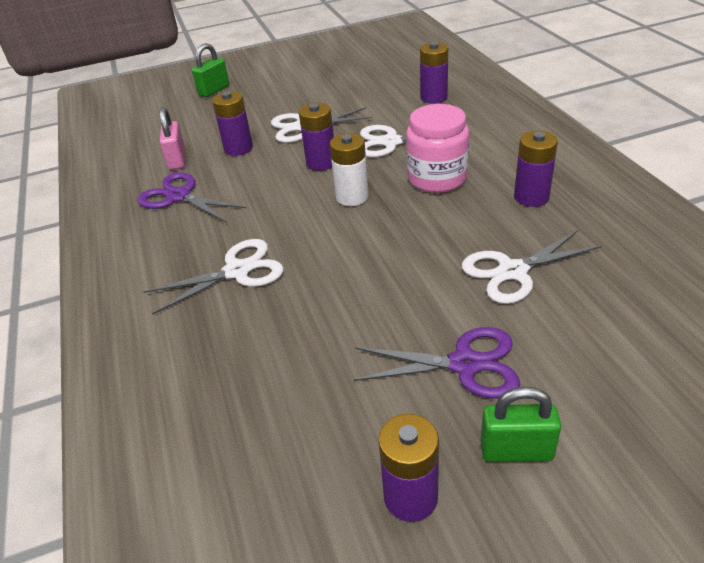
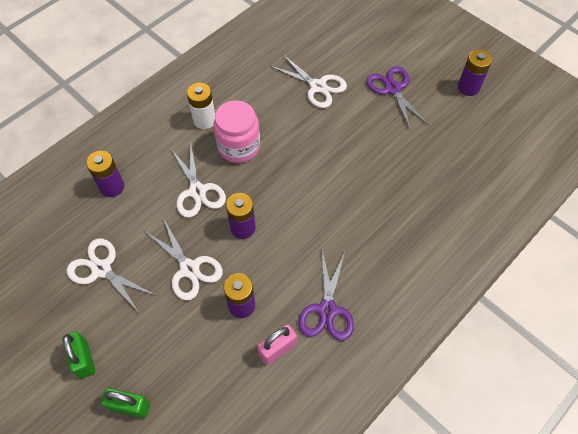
camera: 120 degrees left, 20 degrees up
white scissors [143,239,284,315] -> white scissors moved to [67,239,157,314]
white battery [330,133,369,206] -> white battery moved to [187,83,215,129]
green padlock [480,386,561,462] -> green padlock moved to [62,331,95,379]
purple battery [514,130,558,207] -> none

